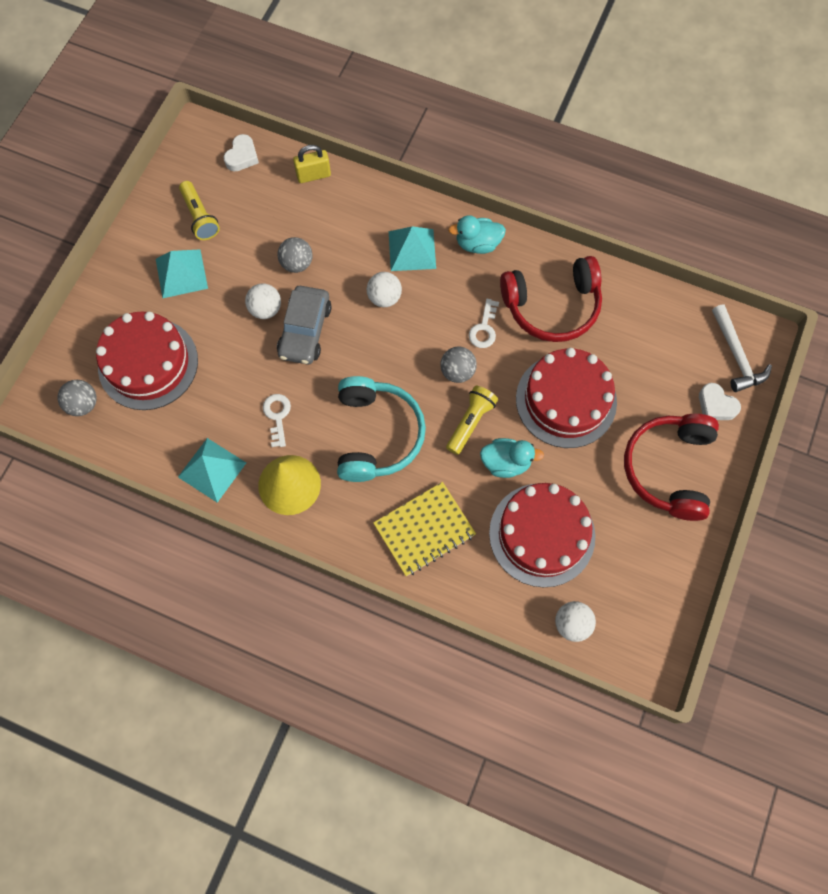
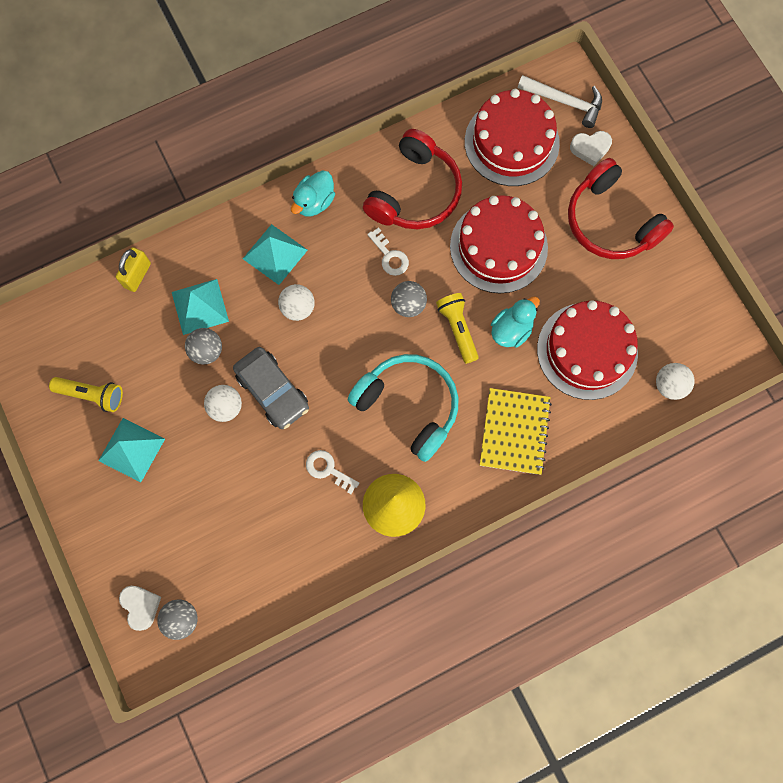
camera: 50 degrees left, 5 degrees up
red cake [96,312,198,410] -> red cake moved to [465,89,560,186]
turquoise pyramid [178,438,246,503] -> turquoise pyramid moved to [172,279,229,335]
white heart [224,134,259,171] -> white heart moved to [119,586,161,631]

